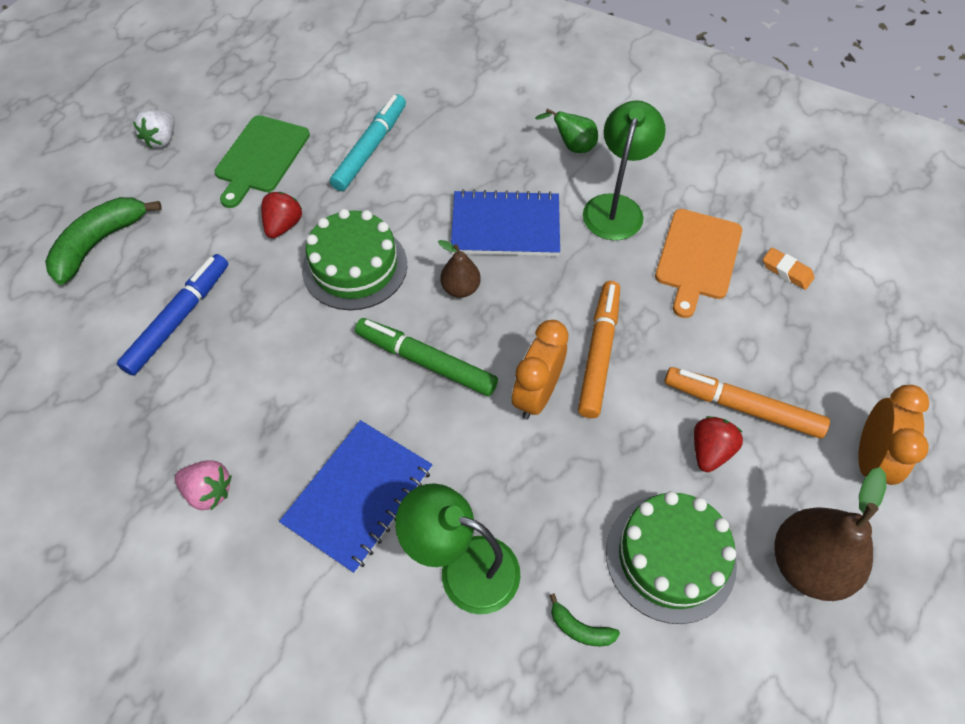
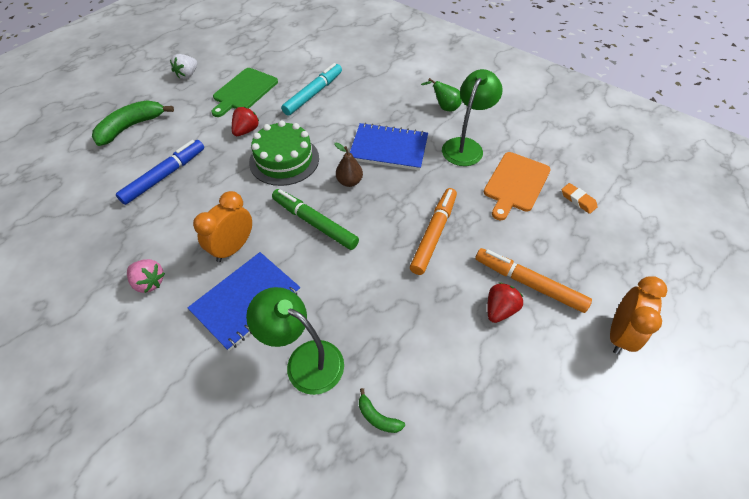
camera: 10 degrees right, 5 degrees down
orange clock [512,320,569,420] -> orange clock moved to [193,191,252,262]
green cake [606,491,737,624] -> none
brown pear [774,467,886,601] -> none

